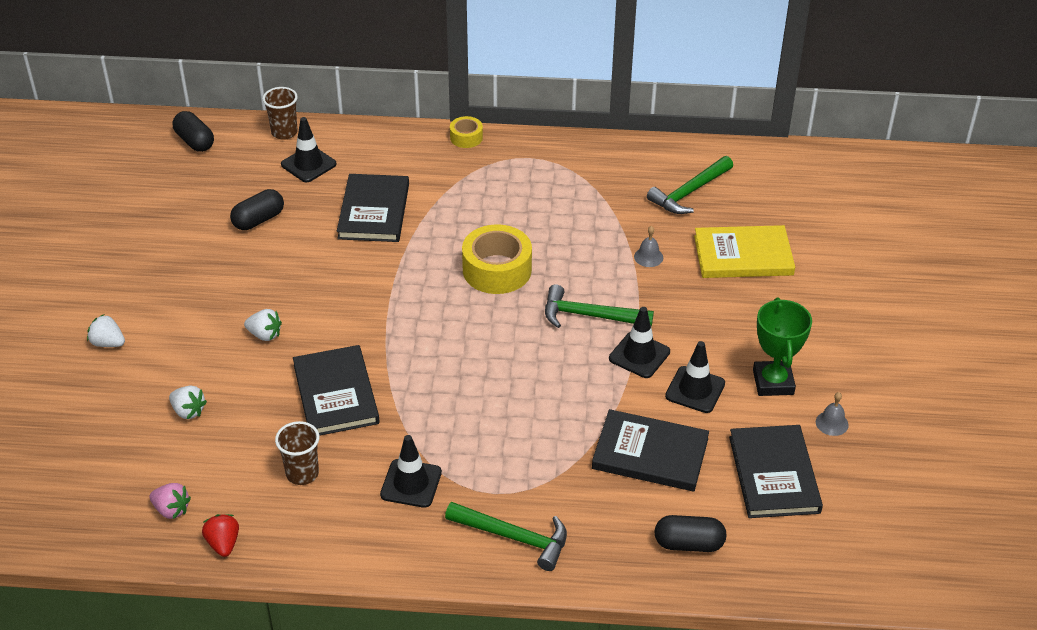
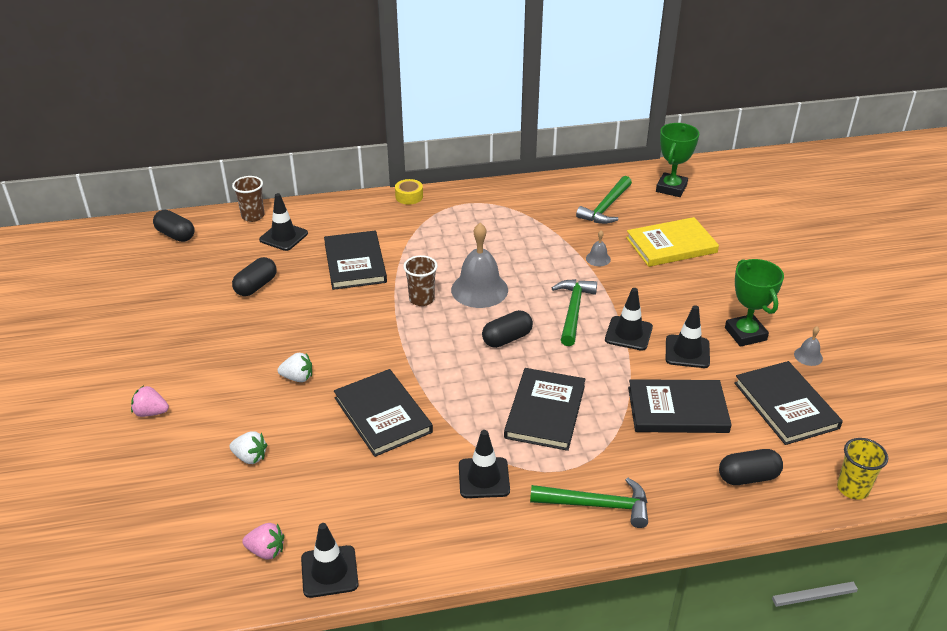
camera: 15 degrees left, 5 degrees down
white strawberry [87,314,125,347] -> pink strawberry [131,386,169,417]
red strawberry [202,514,239,557] -> black traffic cone [301,523,359,598]
brown cup [275,421,319,485] -> brown cup moved to [403,255,438,306]
yellow tape [462,224,532,294] -> grey bell [451,223,508,308]
green hammer [545,284,654,328] -> green hammer turned 105 degrees clockwise [552,279,597,346]
none -> black capsule [482,310,533,348]
none -> black book [504,368,585,451]
none -> green trophy [656,123,699,197]
none -> yellow cup [837,438,888,500]

